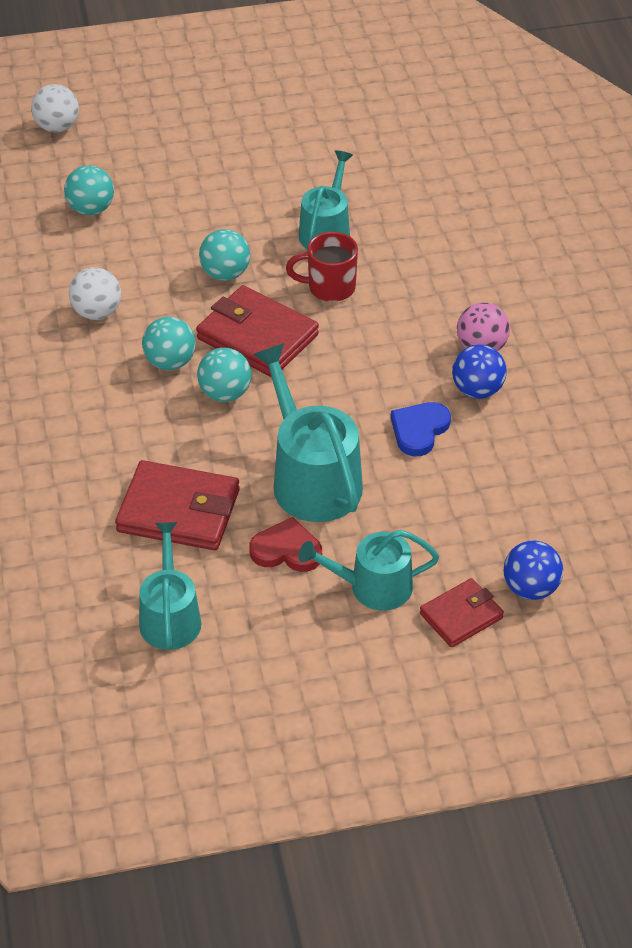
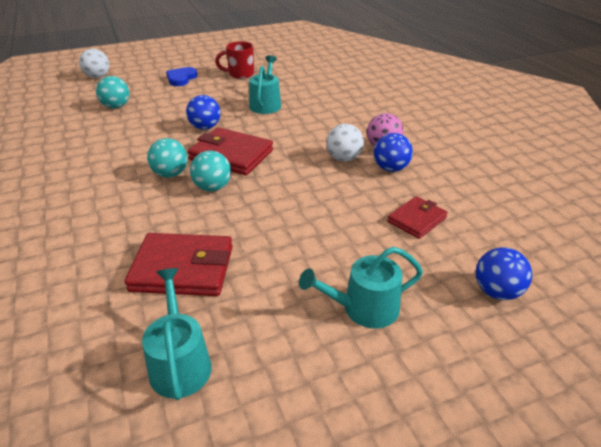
camera: 10 degrees left, 10 degrees down
white ball [69,267,121,320] -> white ball moved to [326,124,364,161]
turquoise ball [199,229,250,281] -> blue ball [186,95,220,130]
red heart [249,517,322,572] -> none
turquoise watering can [253,343,363,522] -> none
red mug [286,232,358,302] -> red mug moved to [215,41,254,79]
blue heart [391,402,451,456] -> blue heart moved to [166,67,197,86]
red wallet [420,578,504,648] -> red wallet moved to [387,196,448,239]

